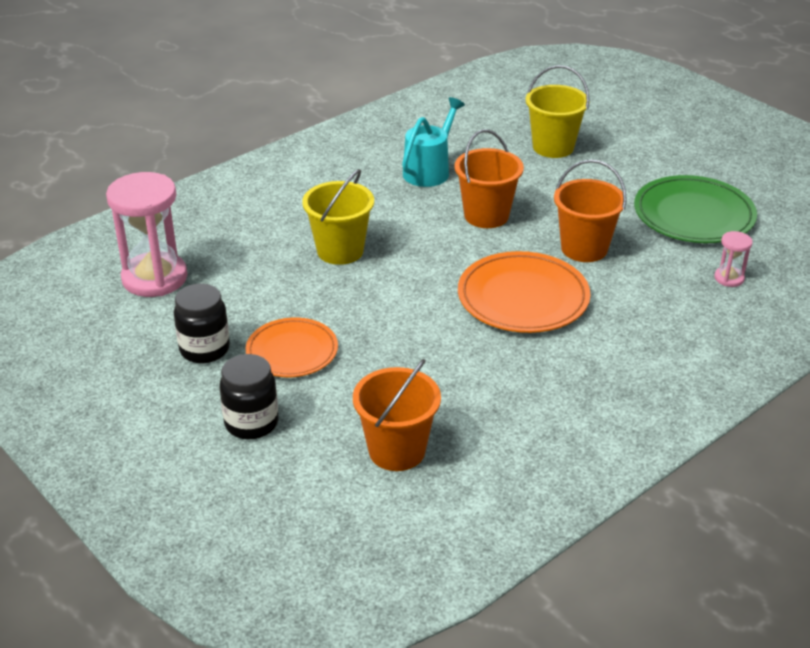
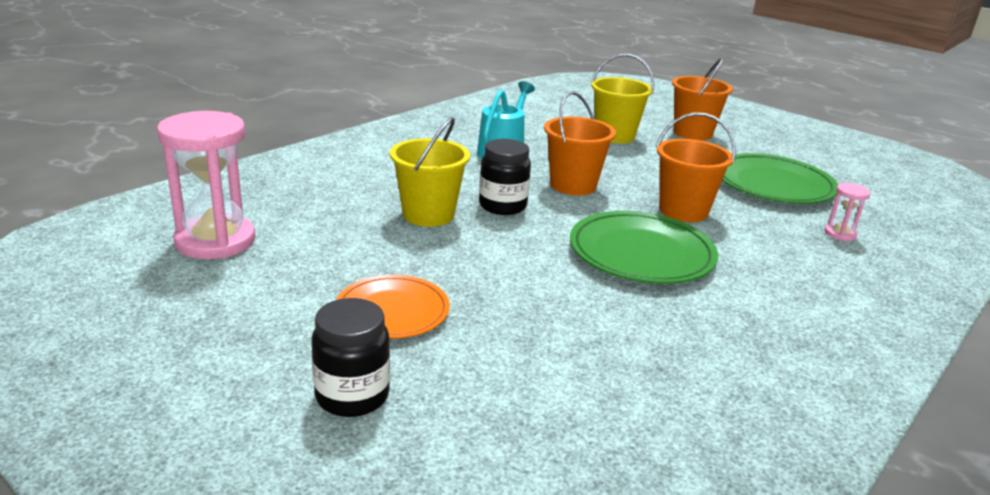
camera: 10 degrees left, 10 degrees down
black jar [174,283,230,363] -> black jar moved to [479,139,531,215]
orange bucket [353,359,441,471] -> orange bucket moved to [672,58,733,140]
orange plate [458,251,590,333] -> green plate [570,211,718,284]

